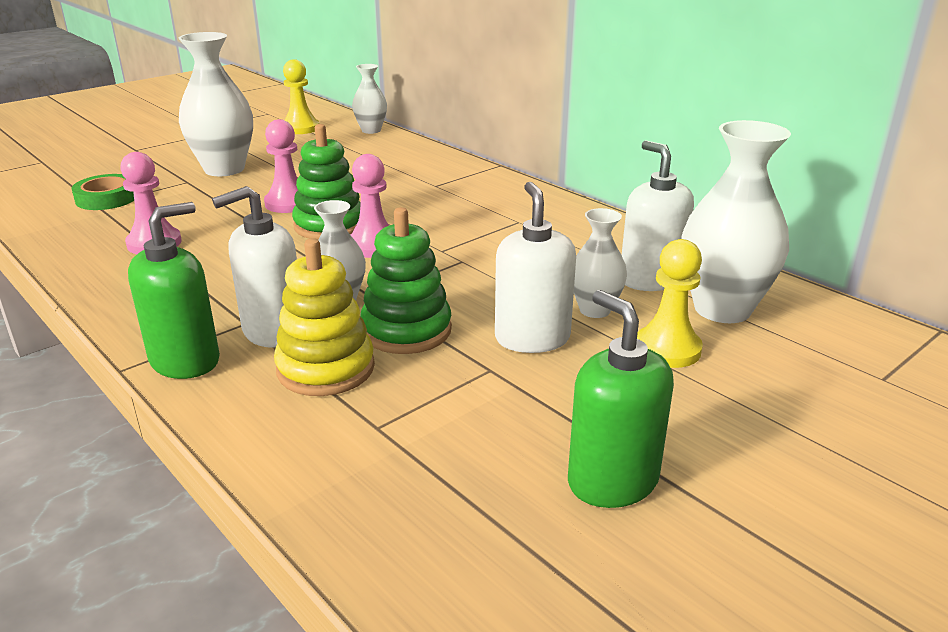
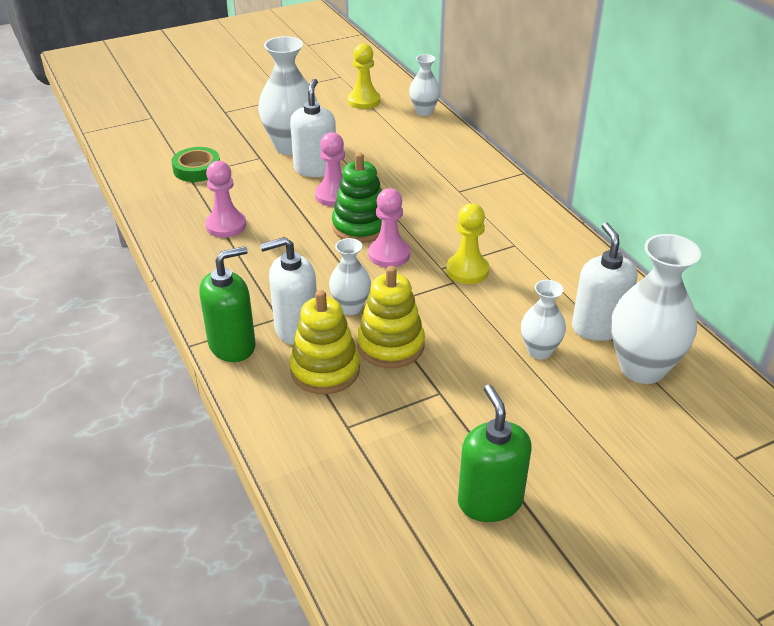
camera: 15 degrees right, 10 degrees up
green stacking toy [360,207,452,354] -> yellow stacking toy [357,266,425,368]
white soap dispenser [495,182,576,353] -> white soap dispenser moved to [290,79,336,177]
yellow pawn [637,239,703,368] -> yellow pawn moved to [446,203,489,284]

